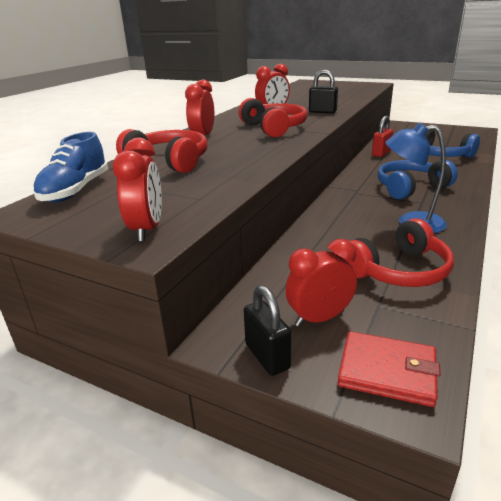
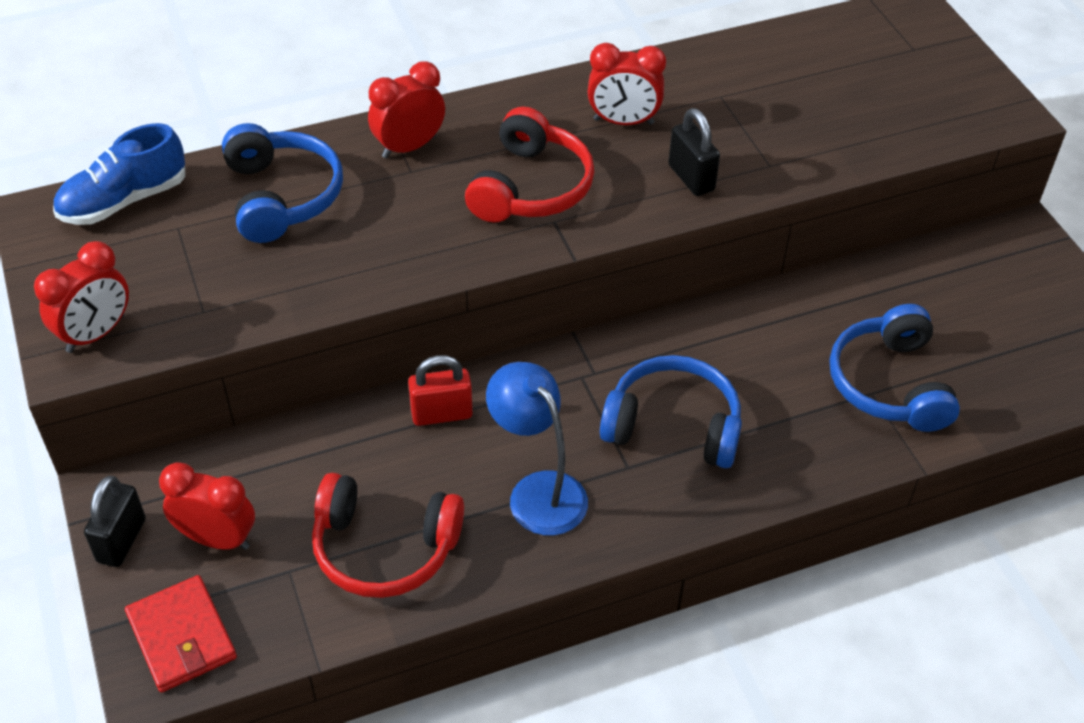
camera: 40 degrees right, 20 degrees up
red headphones [116,129,207,173] -> blue headphones [222,123,343,243]
red padlock [372,116,393,157] -> red padlock moved to [408,355,473,426]

